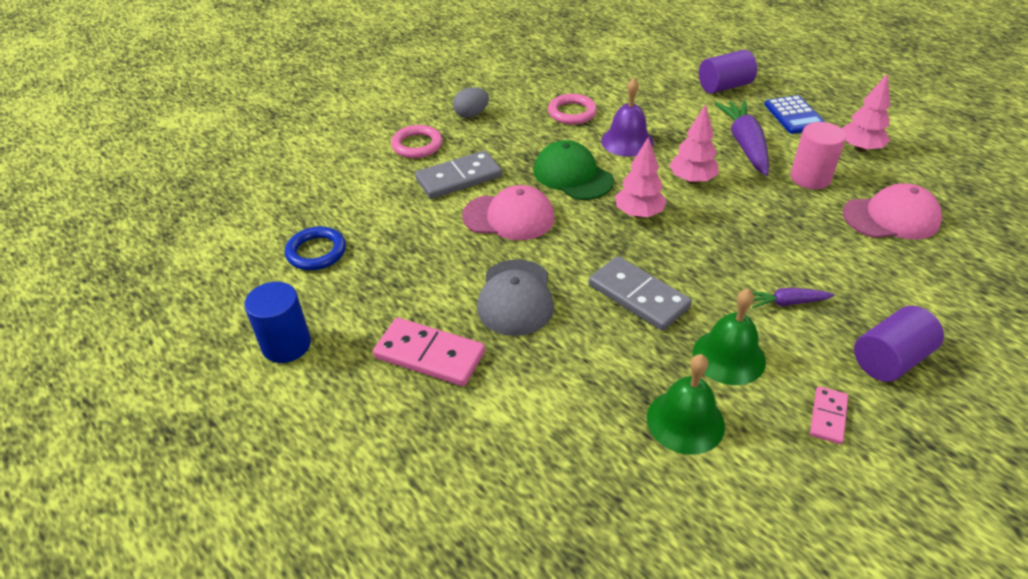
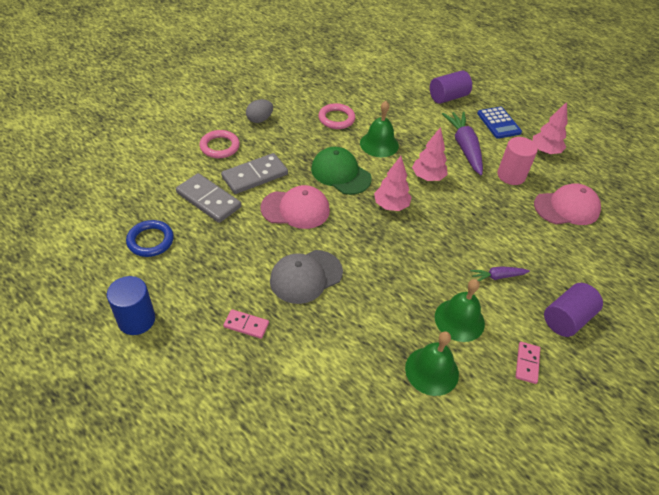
camera: 10 degrees left, 5 degrees up
pink domino [373,318,485,386] -> pink domino [223,309,269,339], size x0.55
grey cap [477,259,554,336] -> grey cap turned 60 degrees clockwise [270,250,343,304]
grey domino [589,256,692,331] -> grey domino moved to [176,173,241,223]
purple bell [601,78,654,157] -> green bell [360,101,399,157]

